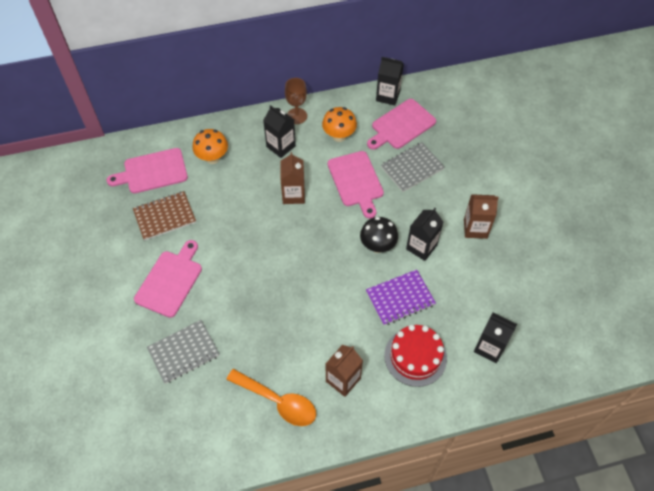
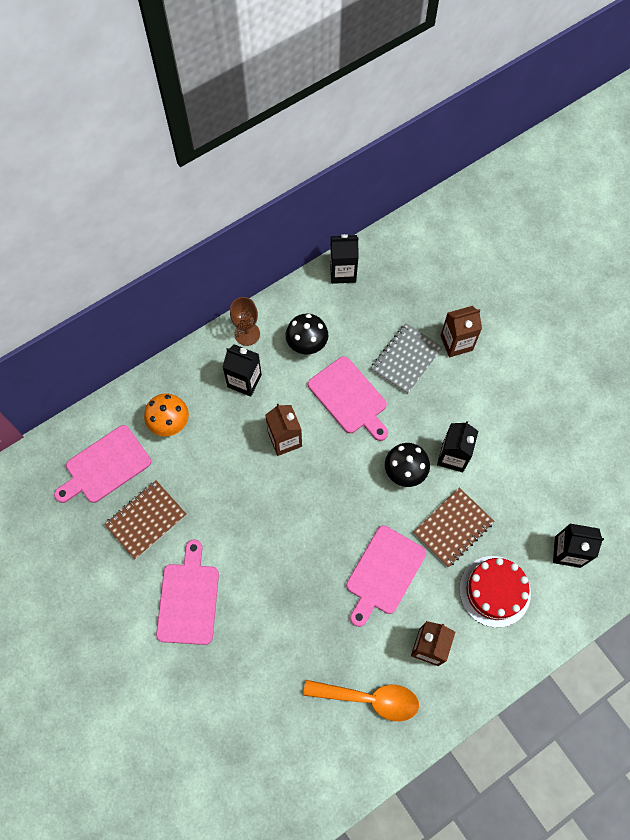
camera: 20 degrees left, 10 degrees up
grey notebook [147,320,220,384] -> none
orange mushroom [322,107,357,142] -> black mushroom [286,313,328,355]
purple notebook [366,270,436,325] -> brown notebook [413,488,494,567]
pink cutting board [367,99,436,150] -> pink cutting board moved to [346,525,426,627]
brown carton [464,194,499,239] -> brown carton moved to [440,306,482,357]

